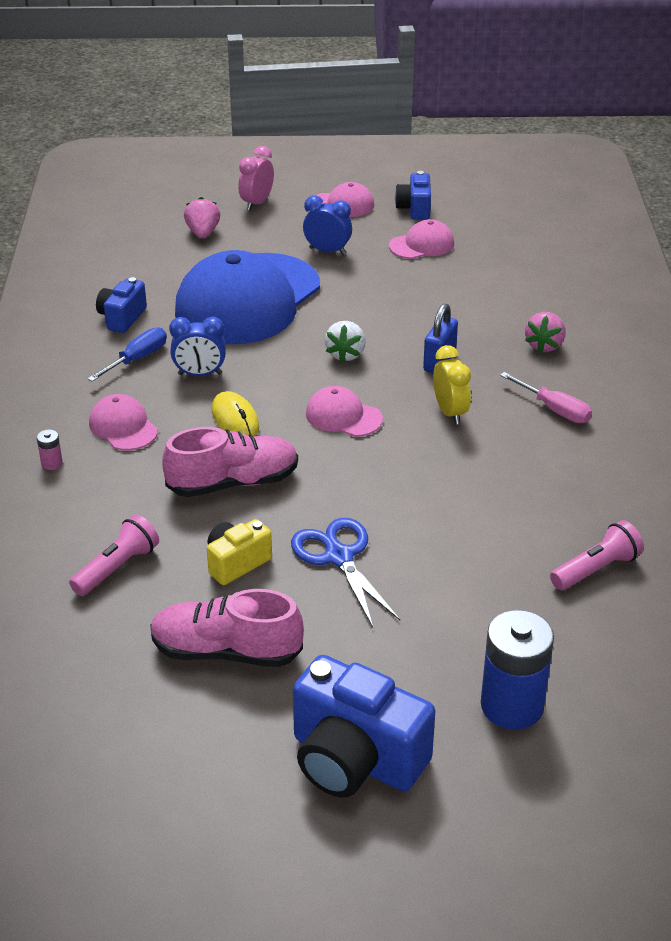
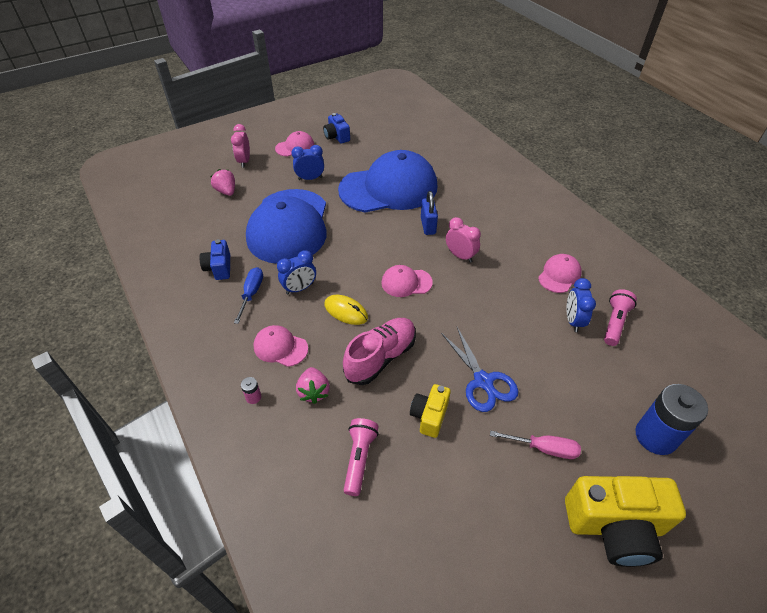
camera: 30 degrees left, 10 degrees up
pink shoe [150,589,304,667] -> none
blue scissors [291,518,400,627] -> blue scissors turned 150 degrees counterclockwise [441,327,518,412]
blue camera [293,655,435,798] -> yellow camera [565,476,686,567]
white strawberry [325,321,366,363] -> none
pink cap [389,219,454,259] -> pink cap moved to [538,254,582,293]
yellow clock [433,345,471,425] -> pink clock [446,217,481,263]
pink screwdriver [500,372,592,423] -> pink screwdriver moved to [490,431,581,459]
pink strawberry [525,312,566,353] -> pink strawberry moved to [296,367,330,404]
none -> blue cap [338,150,437,213]
none -> blue clock [566,278,596,332]

